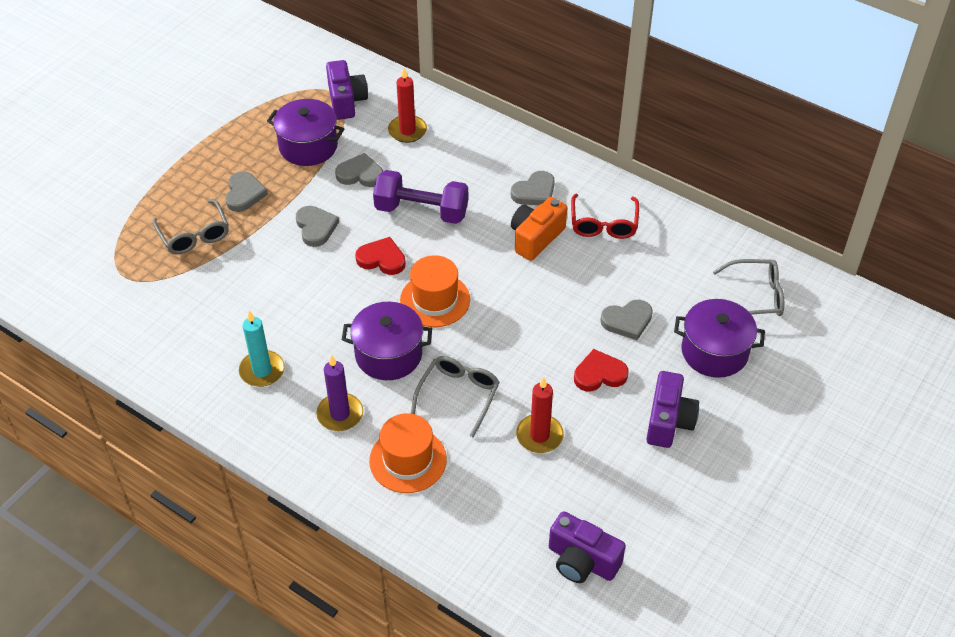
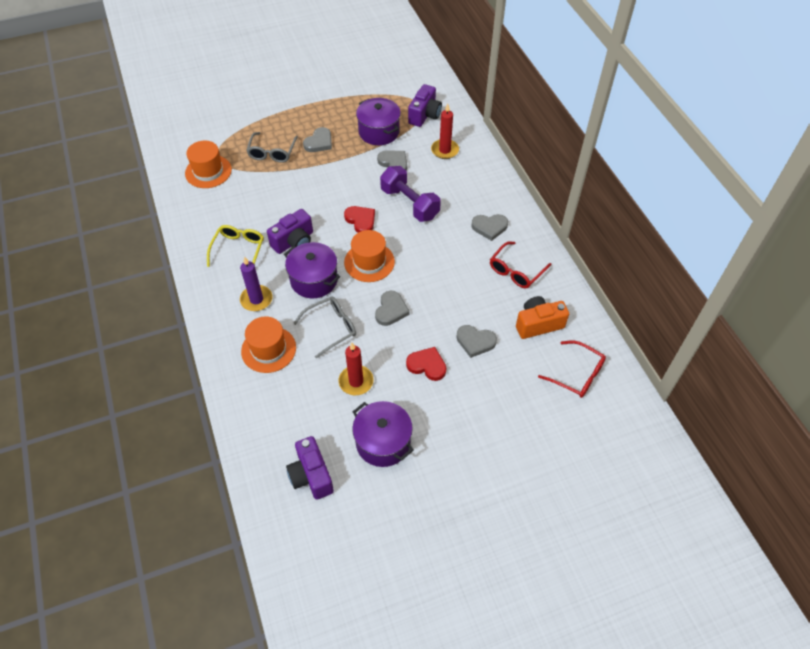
camera: 35 degrees right, 5 degrees up
turquoise candle [239,311,285,387] -> yellow glasses [207,225,264,267]
grey heart [296,206,339,247] -> grey heart moved to [375,291,410,326]
orange camera [511,197,567,261] -> orange camera moved to [516,296,569,339]
purple camera [646,371,699,448] -> purple camera moved to [267,209,313,254]
purple pot [674,299,765,378] -> purple pot moved to [352,401,414,467]
grey glasses [713,259,784,316] -> red glasses [538,341,606,398]
none -> orange hat [185,141,232,188]

